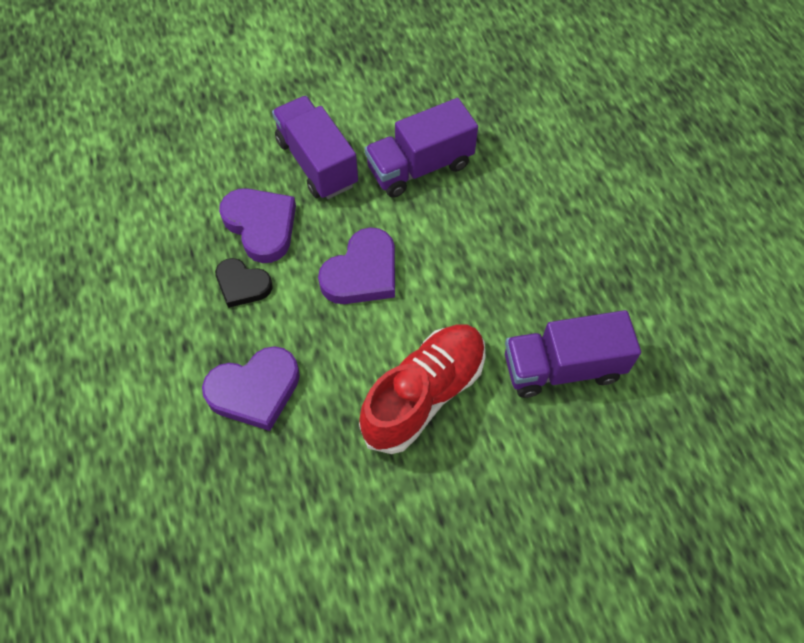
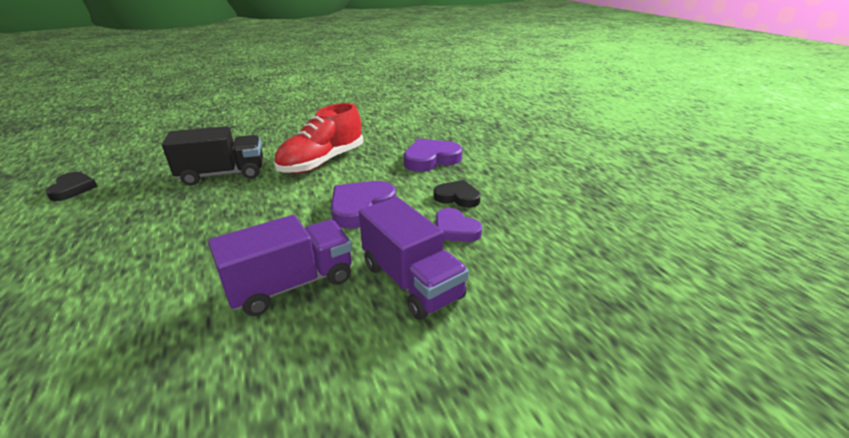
camera: 175 degrees right, 30 degrees down
purple heart [219,188,296,263] -> purple heart [436,208,482,242], size x0.65
purple truck [505,310,641,398] -> black truck [162,126,263,185]
none -> black heart [45,172,98,201]

